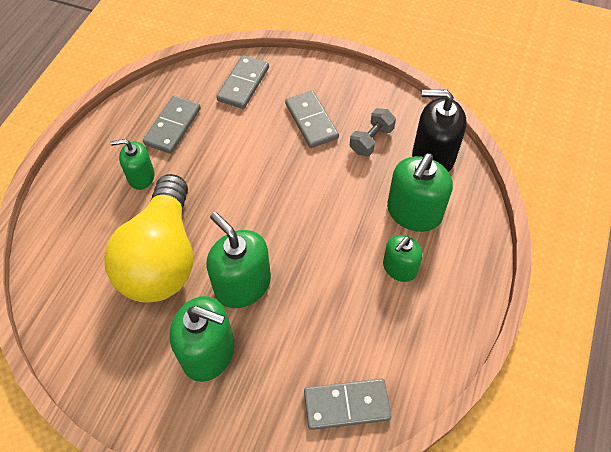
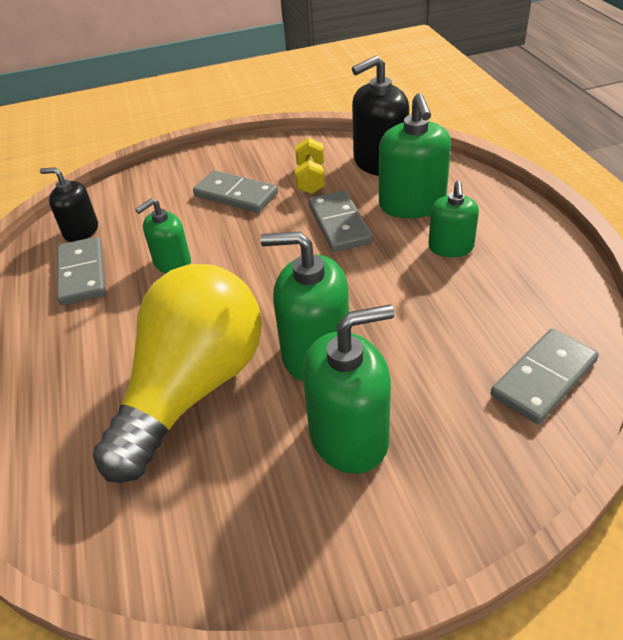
camera: 35 degrees left, 15 degrees down
yellow light bulb [104,174,193,302] -> yellow light bulb turned 120 degrees counterclockwise [93,264,262,483]
green soap dispenser [110,139,155,190] -> green soap dispenser moved to [135,198,191,273]
grey domino [216,55,269,109] -> grey domino moved to [308,191,373,252]
grey dumbbell [350,108,396,156] -> yellow dumbbell [295,138,325,194]
none -> black soap dispenser [40,167,98,242]

